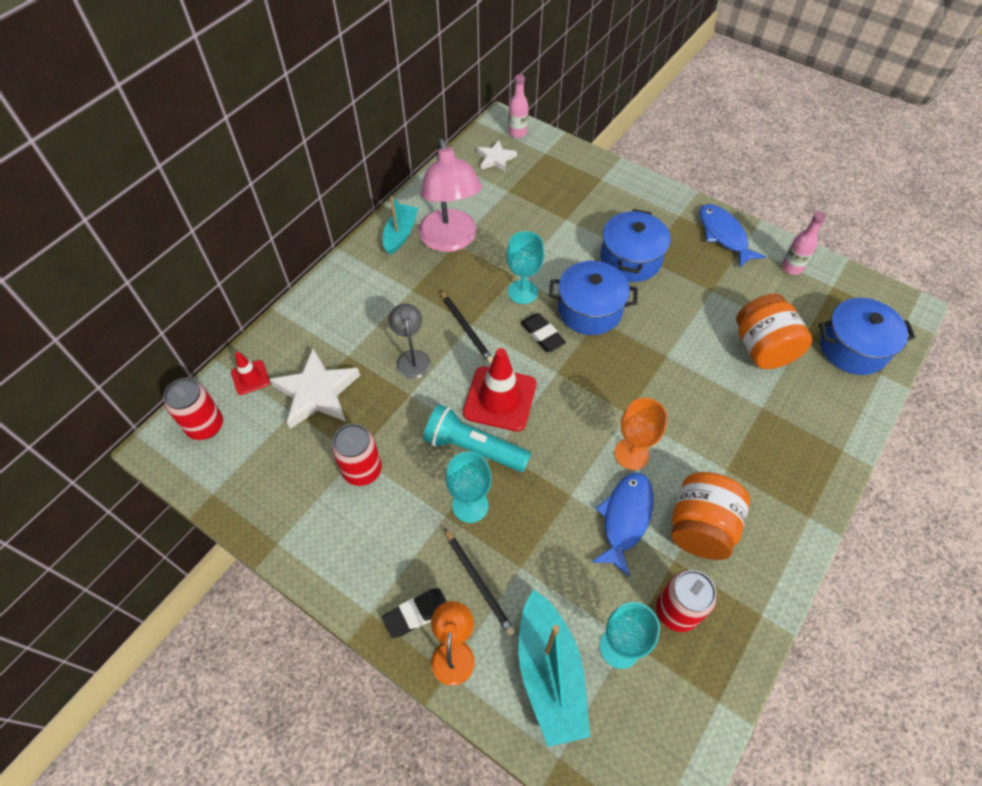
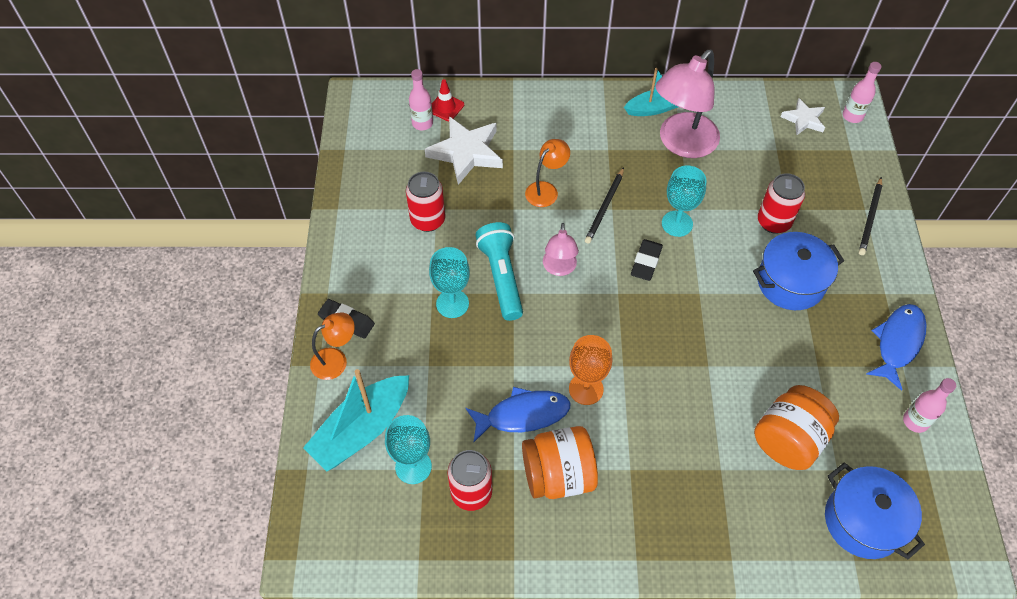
camera: 55 degrees right, 0 degrees up
red can [164,378,223,440] -> red can moved to [758,173,805,234]
grey lamp [388,304,431,379] -> orange lamp [525,139,570,207]
black pencil [444,528,515,636] -> black pencil moved to [859,177,882,255]
red traffic cone [463,348,536,431] -> pink lamp [543,223,579,276]
blue pot [549,261,638,335] -> none
none -> pink bottle [409,69,433,130]

